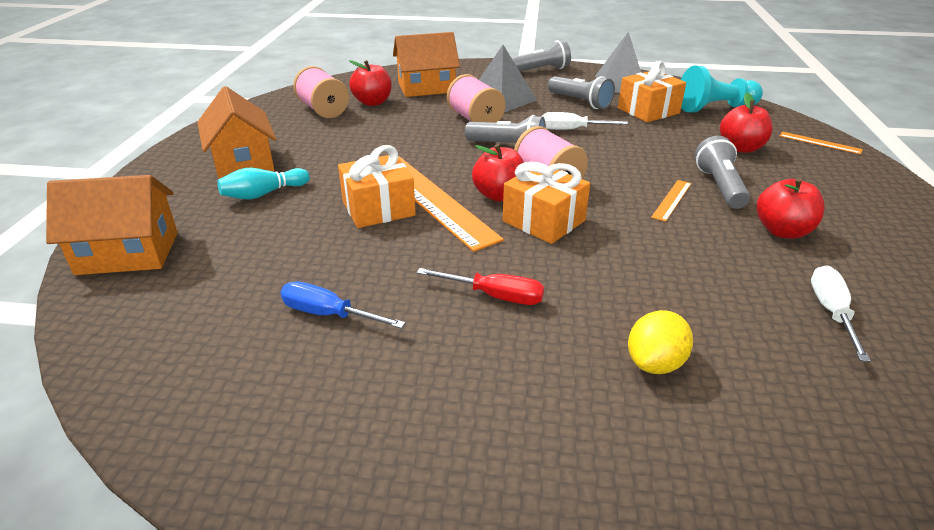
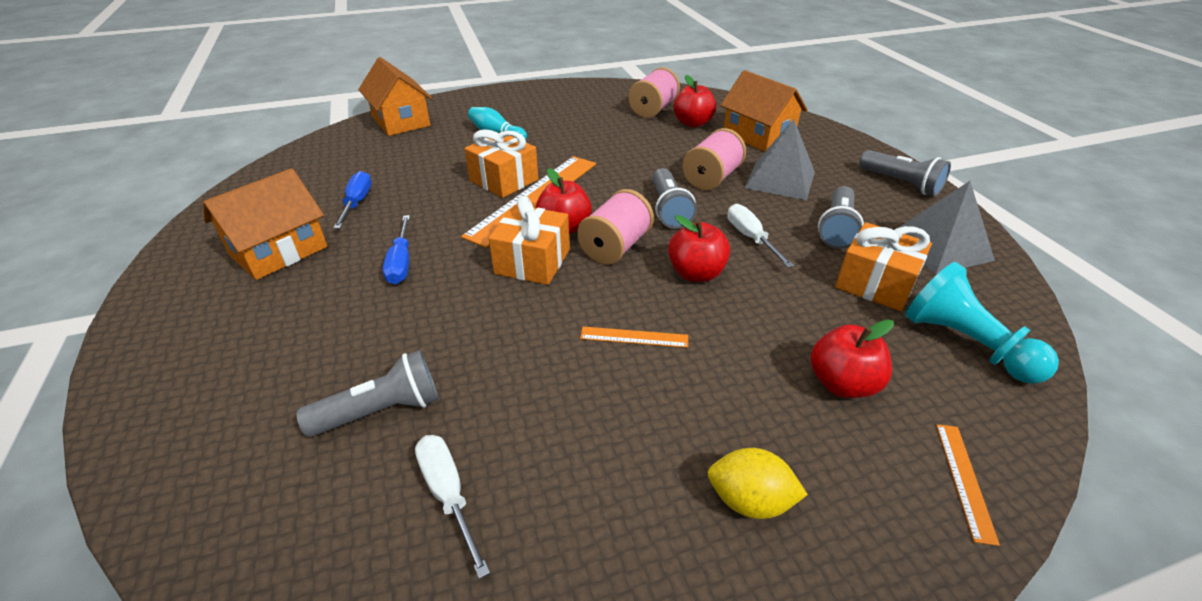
camera: 65 degrees right, 5 degrees up
orange house [197,86,276,179] -> orange house moved to [203,168,327,280]
red screwdriver [417,268,544,305] -> blue screwdriver [383,215,410,284]
yellow lemon [628,310,693,374] -> yellow lemon moved to [708,448,808,519]
grey flashlight [695,136,750,209] -> grey flashlight moved to [296,350,439,437]
red apple [757,177,825,239] -> red apple moved to [668,215,730,282]
white screwdriver [811,266,871,362] -> white screwdriver turned 105 degrees counterclockwise [415,435,490,579]

